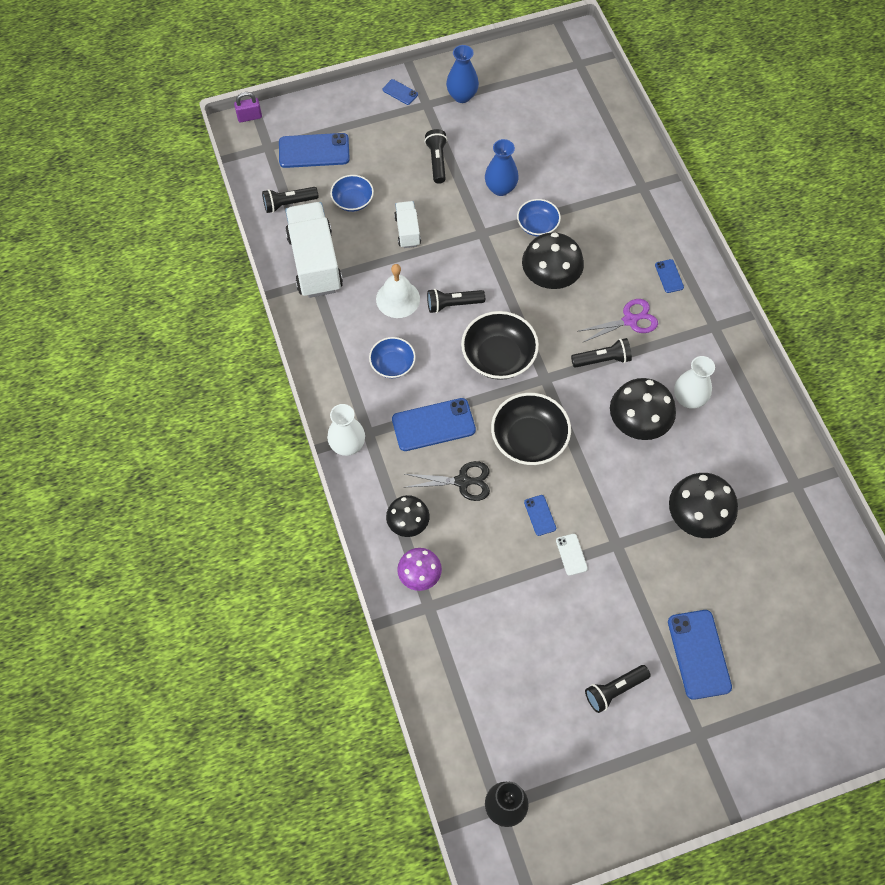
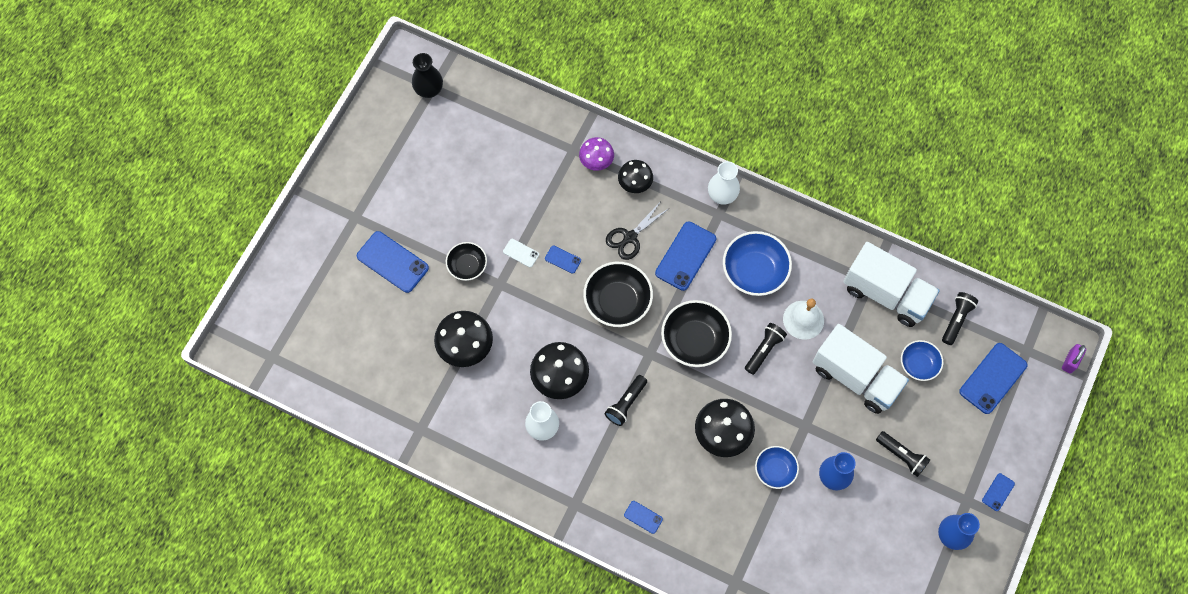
camera: 135 degrees right, 5 degrees up
blue bowl [369,337,416,378] -> blue bowl [723,231,792,296], size x1.65
blue phone [383,79,418,105] -> blue phone turned 45 degrees counterclockwise [982,473,1015,511]
white truck [394,201,421,248] -> white truck [813,324,909,414], size x1.96
purple scissors [579,299,658,343] -> none
black flashlight [585,665,651,713] -> none
none -> black bowl [446,242,487,281]

